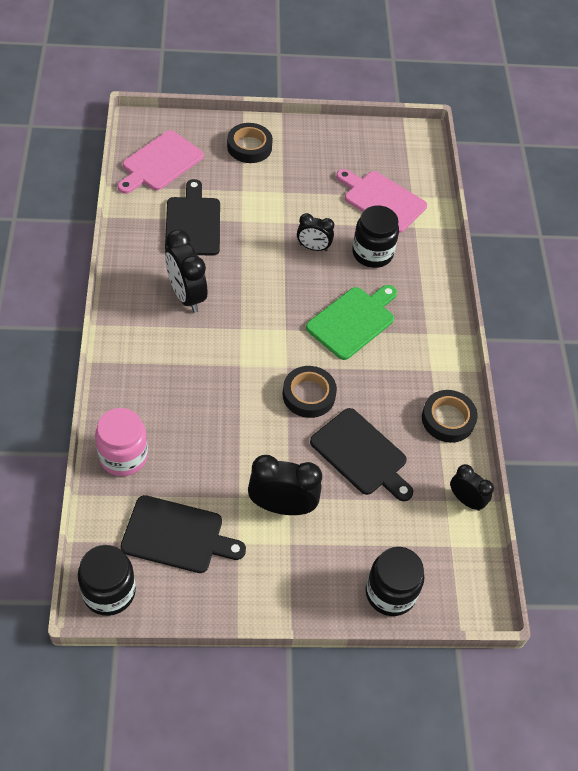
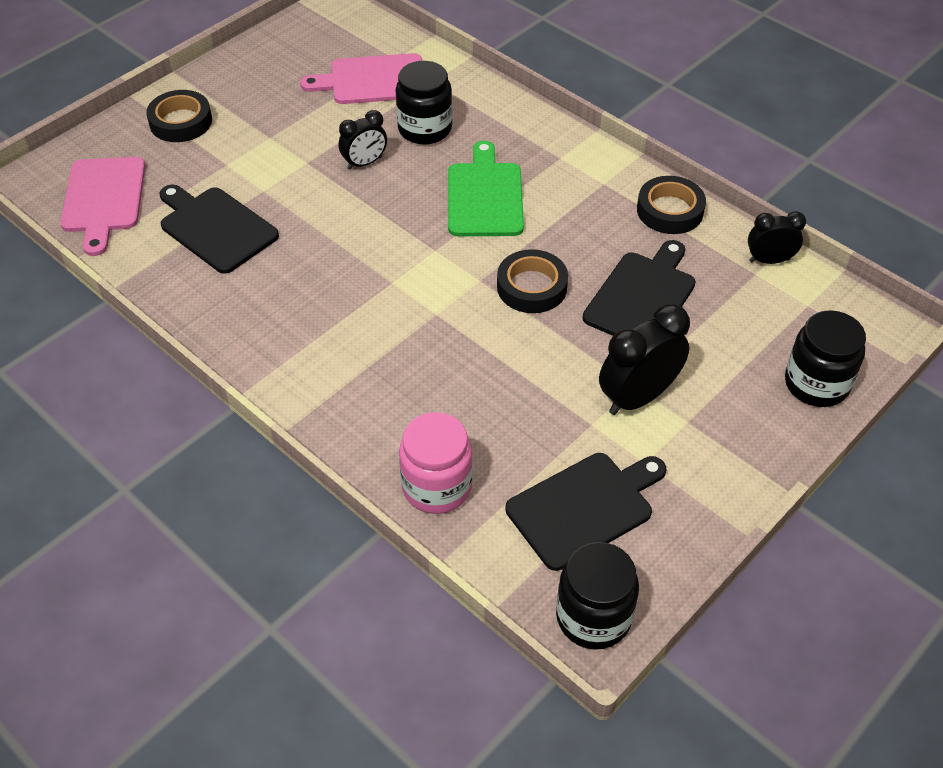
camera: 40 degrees left, 5 degrees down
black clock [165,229,208,313] -> none
black cutting board [310,408,413,501] -> black cutting board turned 60 degrees counterclockwise [583,240,696,336]

